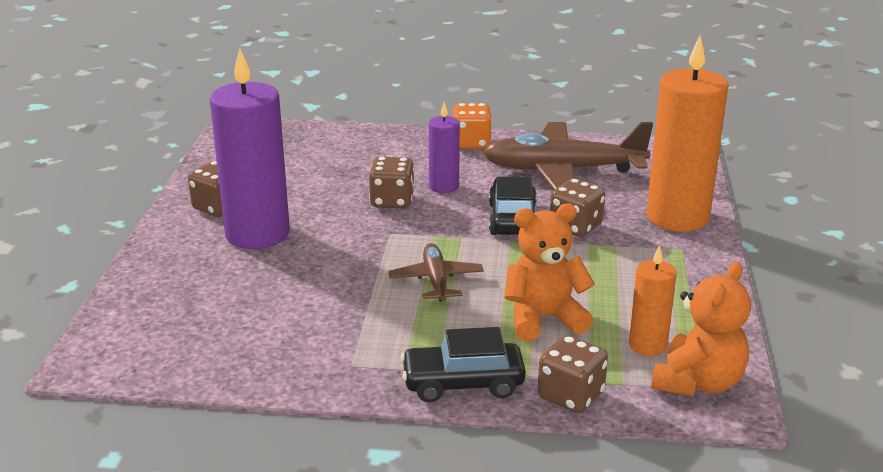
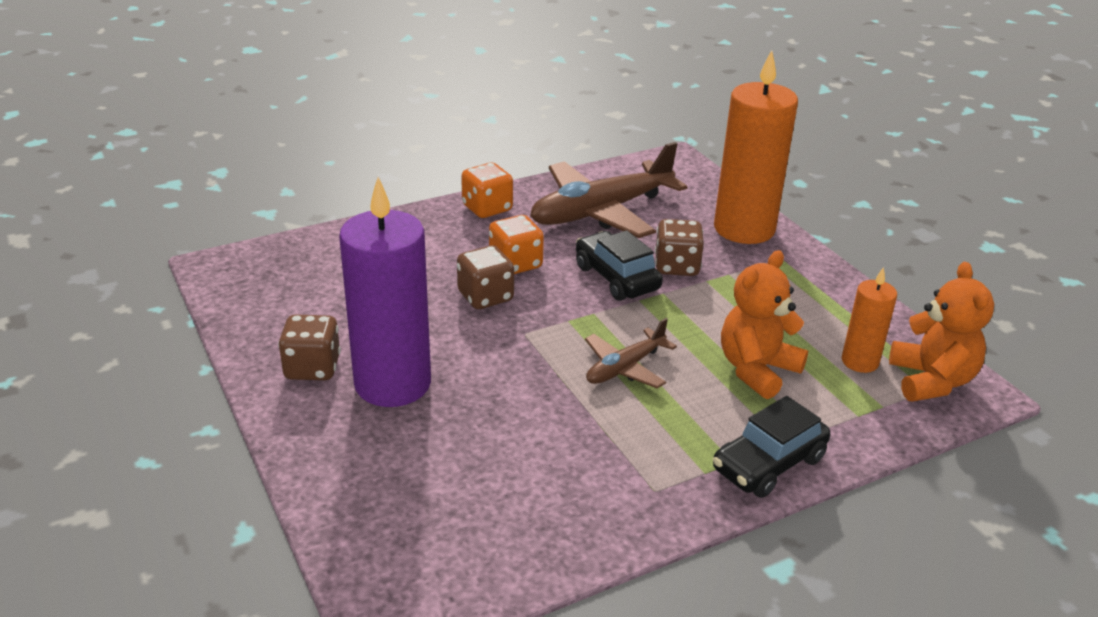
camera: 35 degrees left, 5 degrees up
brown plane [388,243,484,302] -> brown plane turned 90 degrees counterclockwise [585,318,677,388]
purple candle [429,102,460,193] -> orange dice [489,215,544,274]
brown dice [538,335,608,413] -> none

